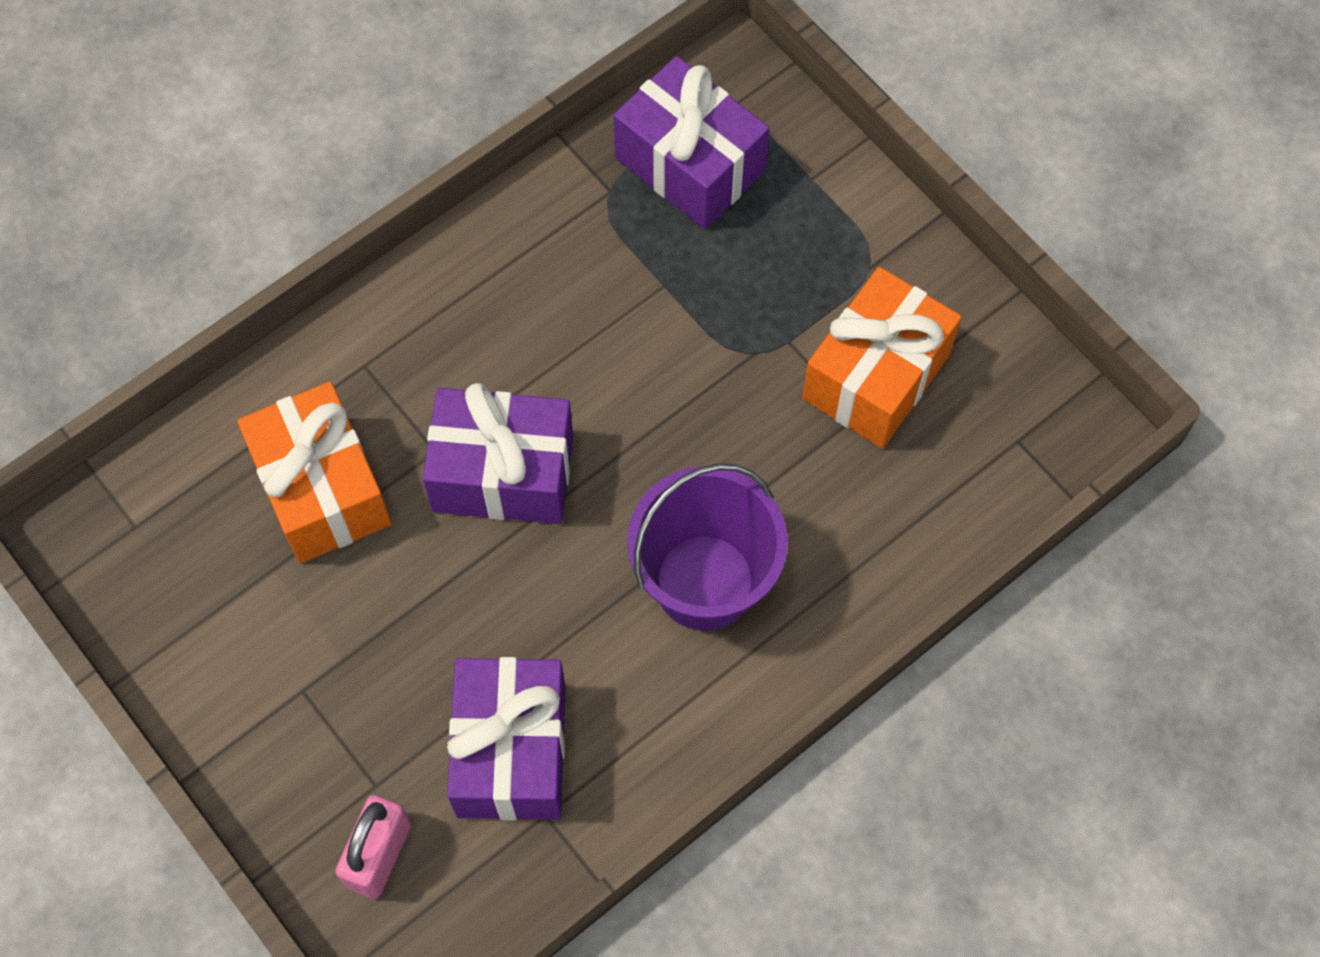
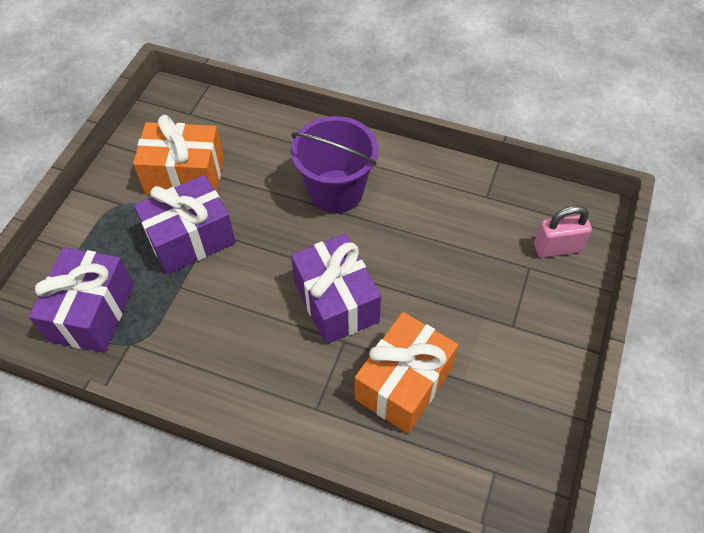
camera: 120 degrees left, 10 degrees down
purple gift [447,657,566,820] -> purple gift moved to [134,175,236,274]

